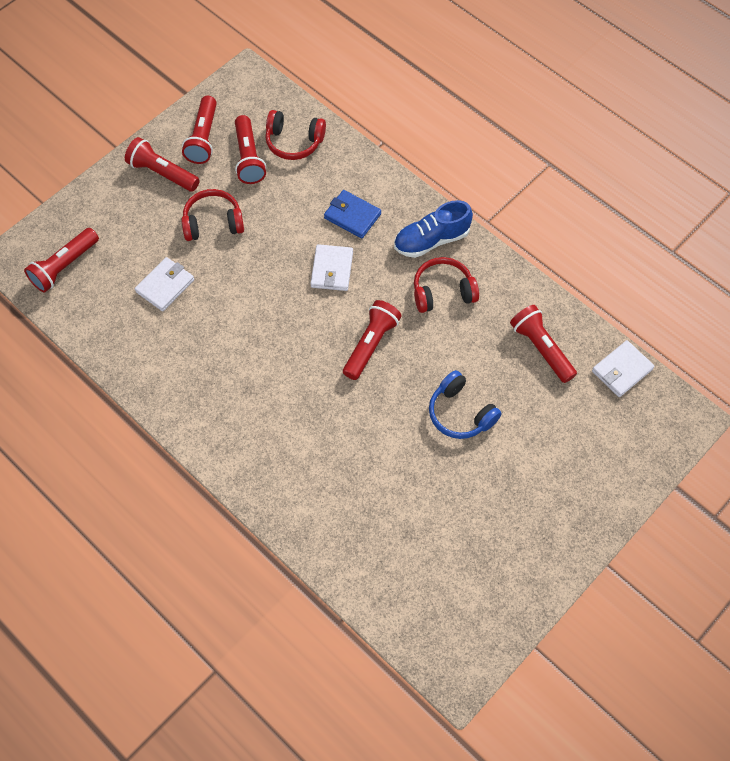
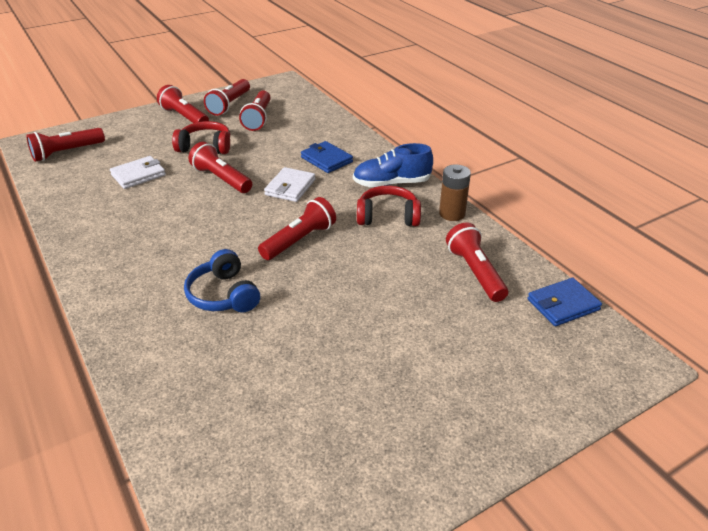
camera: 15 degrees right, 25 degrees down
red headphones [266,110,326,160] -> none
blue headphones [429,370,502,439] -> blue headphones moved to [184,249,260,312]
white wallet [592,340,655,397] -> blue wallet [528,278,602,326]
none -> red flashlight [189,142,252,193]
none -> brown battery [439,165,471,221]

